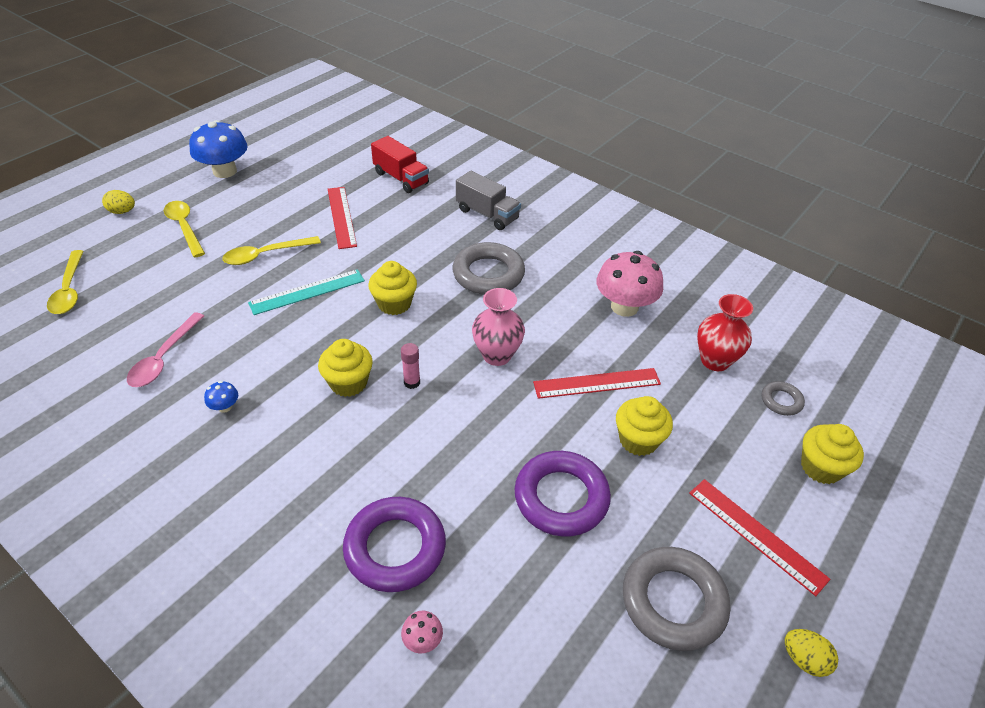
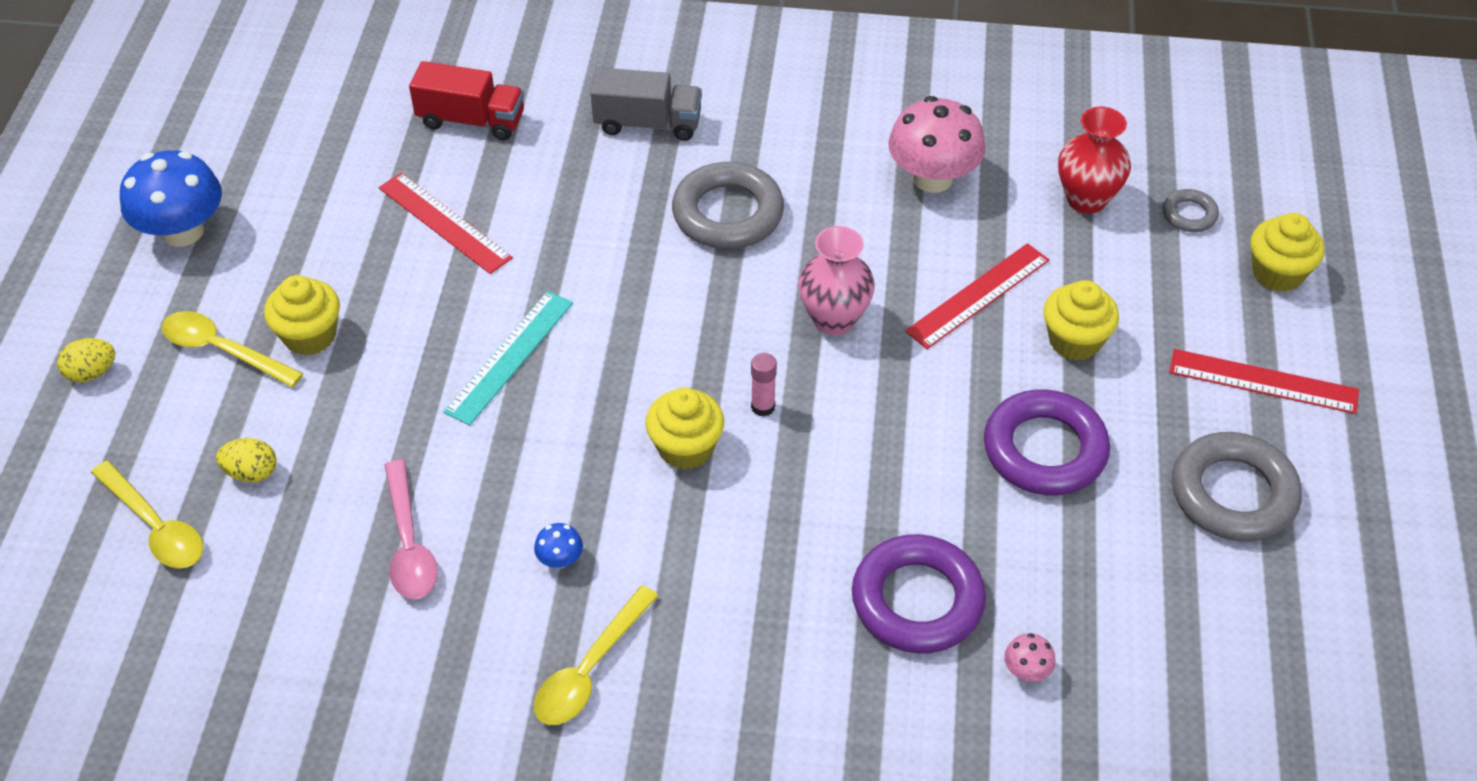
camera: 30 degrees left, 5 degrees up
yellow spoon [222,236,321,265] -> yellow spoon moved to [534,585,658,725]
yellow cupcake [368,261,417,315] -> yellow cupcake moved to [264,275,340,356]
yellow egg [785,629,838,677] -> yellow egg moved to [216,438,277,483]

